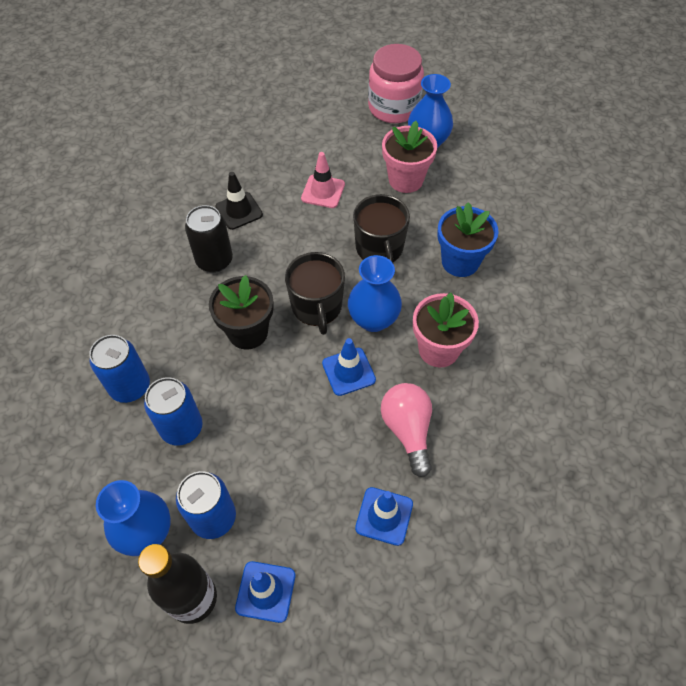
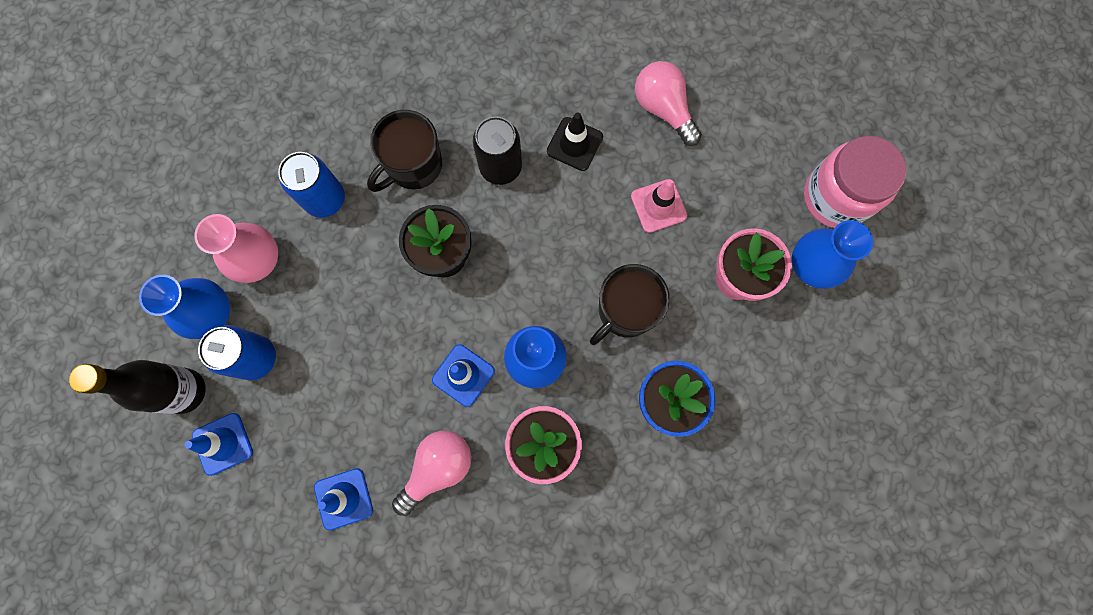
camera: 55 degrees right, 20 degrees up
blue can [144,377,203,445] -> none
black mug [285,252,345,335] -> black mug moved to [367,110,442,192]
none -> pink vase [194,214,278,283]
none -> pink light bulb [635,61,702,146]

